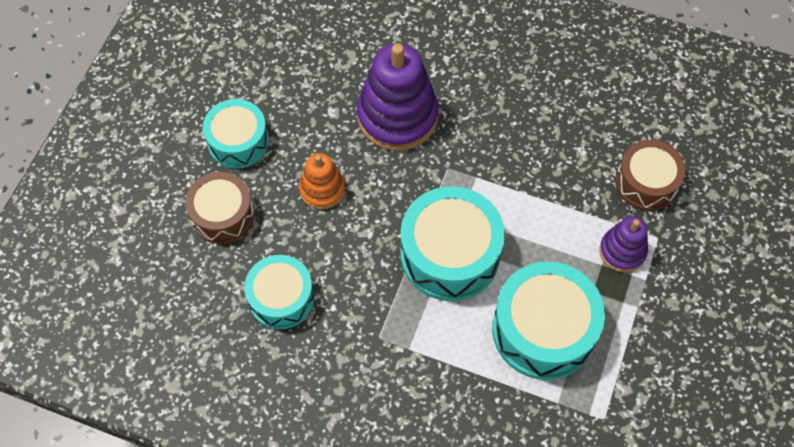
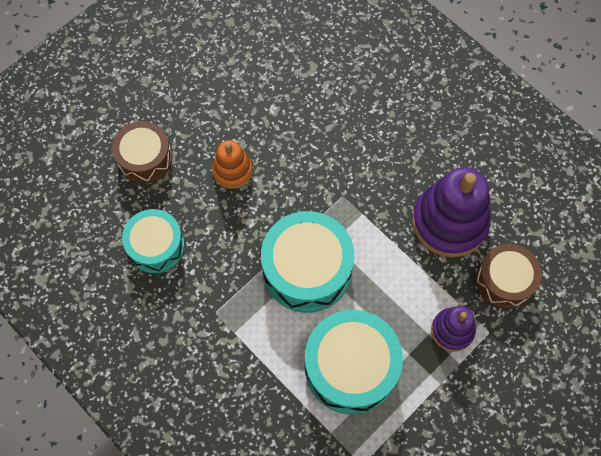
camera: 25 degrees right, 5 degrees up
turquoise drum [203,99,269,169] -> none
purple stacking toy [357,43,439,151] -> purple stacking toy moved to [412,167,491,258]

